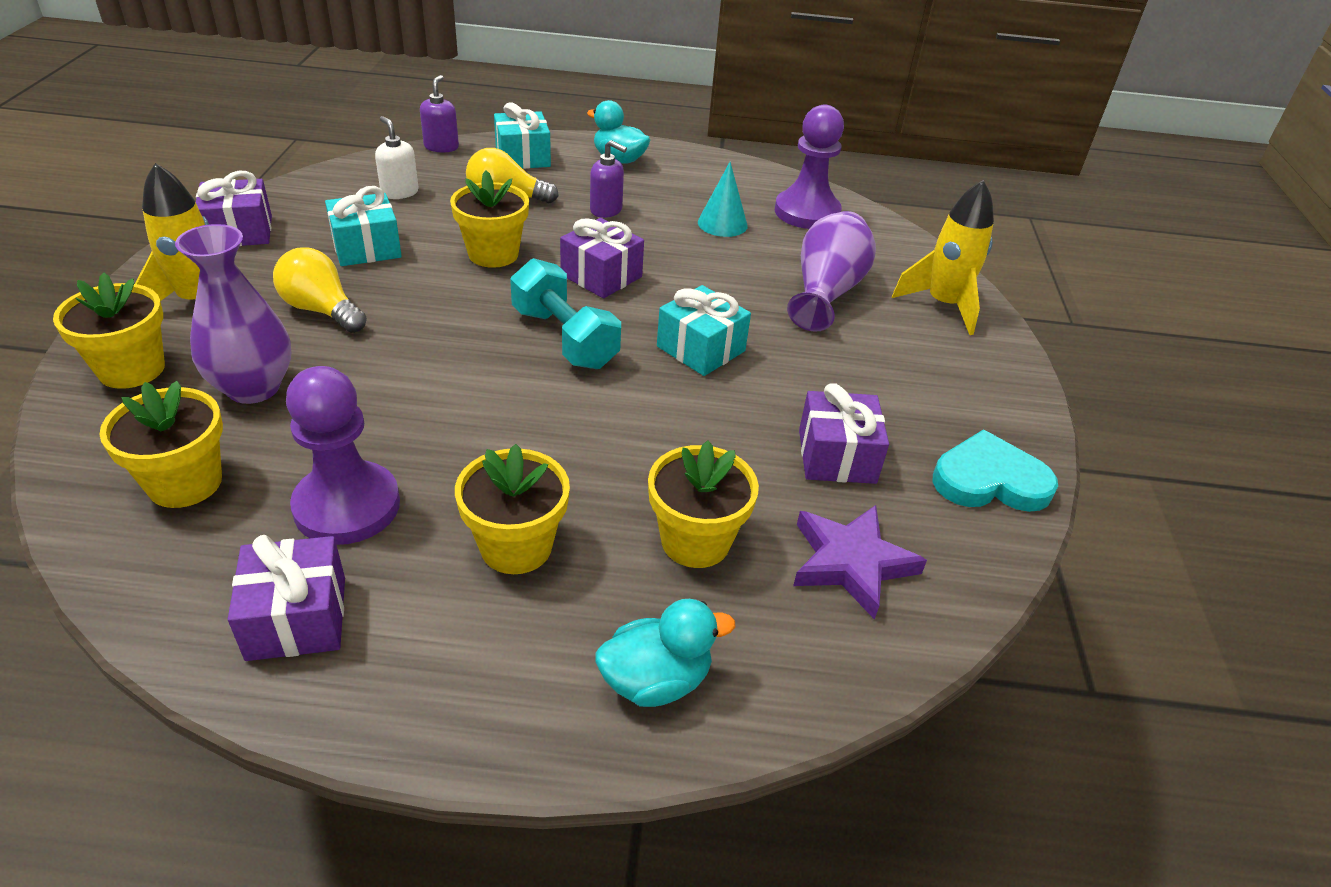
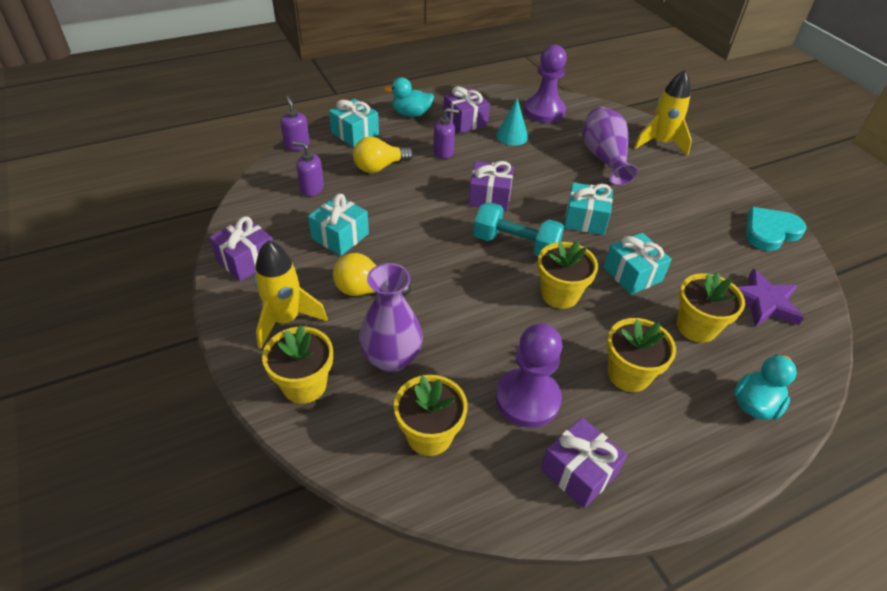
camera: 30 degrees left, 5 degrees up
white soap dispenser [375,116,419,199] -> purple soap dispenser [292,142,324,196]
yellow flower pot [450,171,529,268] -> yellow flower pot moved to [538,241,598,309]
purple gift [799,383,889,484] -> purple gift moved to [443,86,490,133]
none -> turquoise gift [604,233,672,295]

